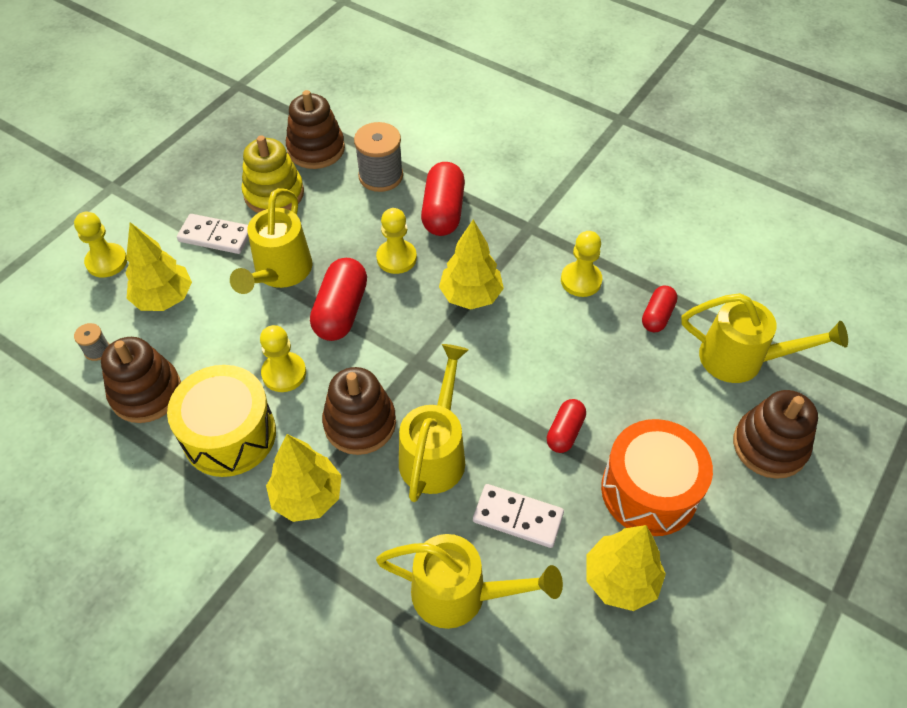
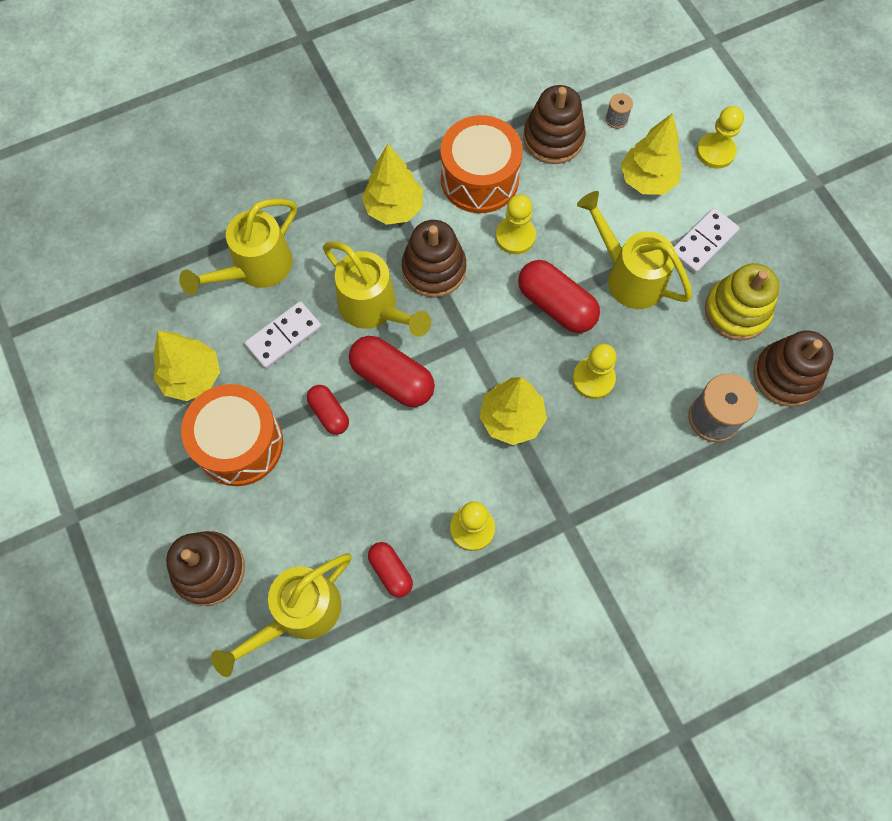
camera: 120 degrees right, 15 degrees up
yellow drum [167,365,276,477] -> orange drum [440,115,523,213]
red capsule [421,162,465,236] -> red capsule moved to [349,336,435,407]

